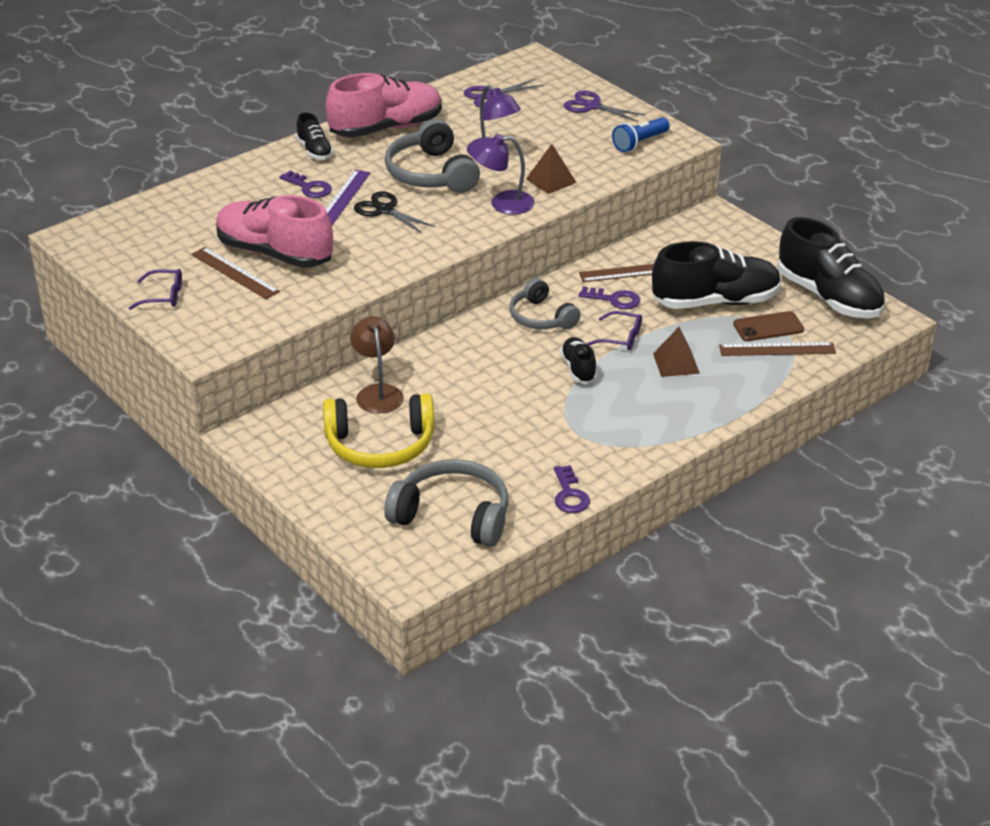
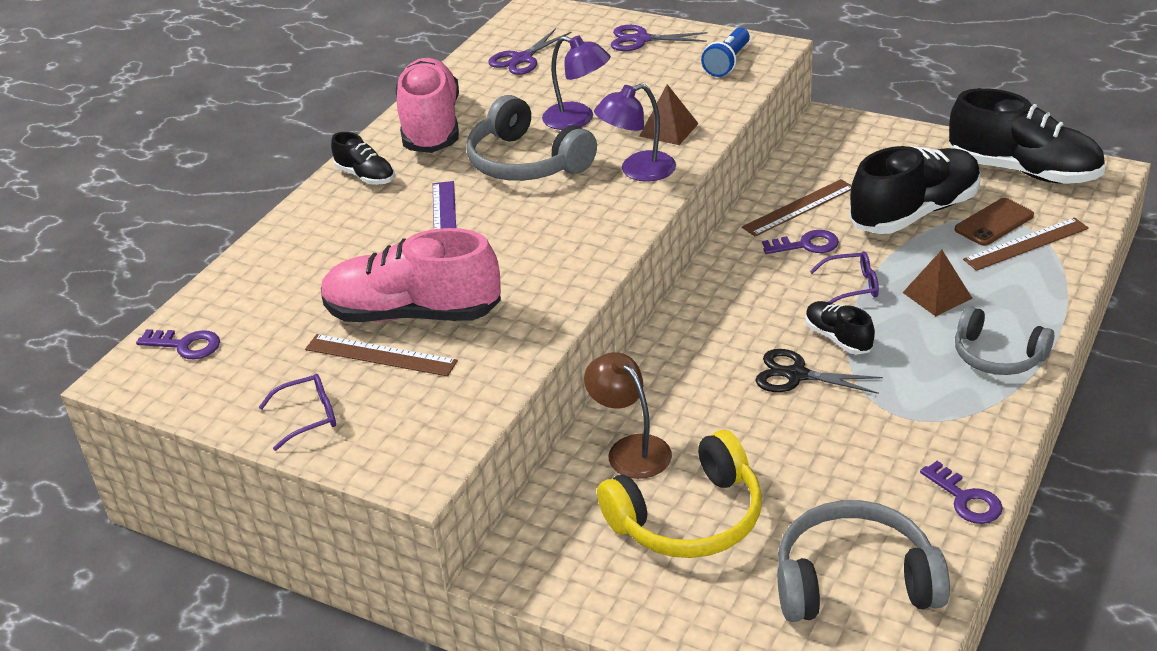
camera: 20 degrees left, 0 degrees up
purple key [280,171,332,198] -> purple key moved to [136,329,220,360]
pink shoe [326,73,442,138] -> pink shoe turned 45 degrees counterclockwise [396,58,459,153]
black scissors [354,191,436,234] -> black scissors moved to [755,349,883,394]
grey headphones [510,278,581,329] -> grey headphones moved to [955,306,1054,375]

